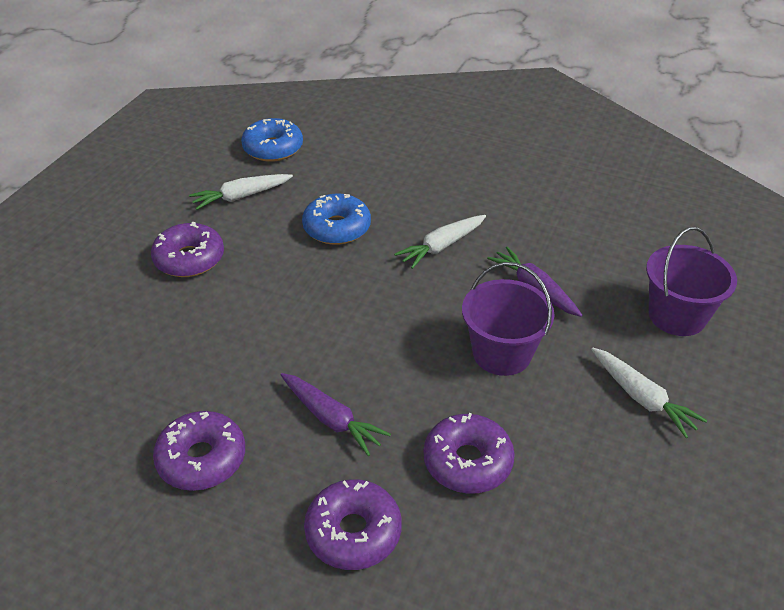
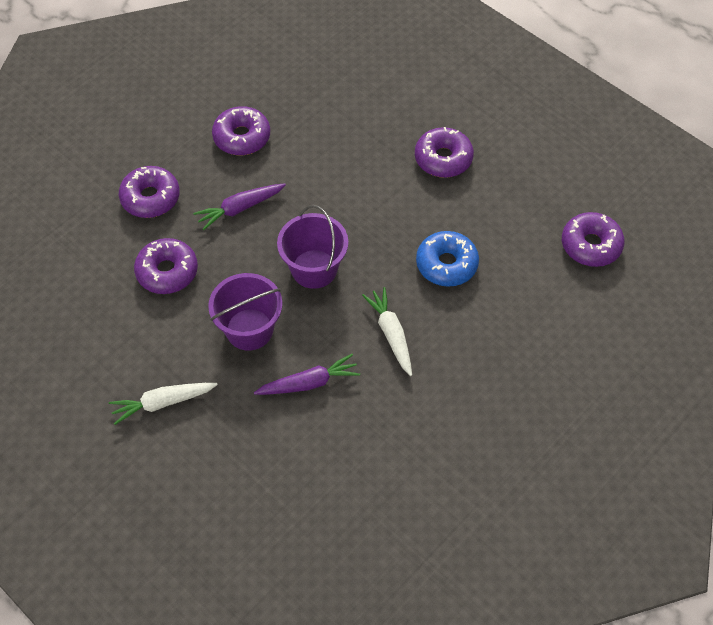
camera: 110 degrees right, 15 degrees up
white carrot [189,174,293,210] -> none
blue donut [241,118,303,162] -> purple donut [562,212,625,267]
purple bucket [646,227,737,336] -> purple bucket moved to [277,205,348,289]

